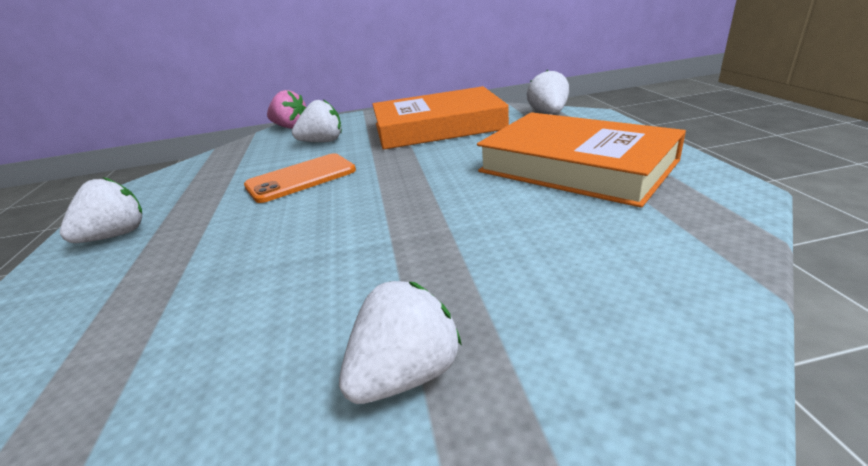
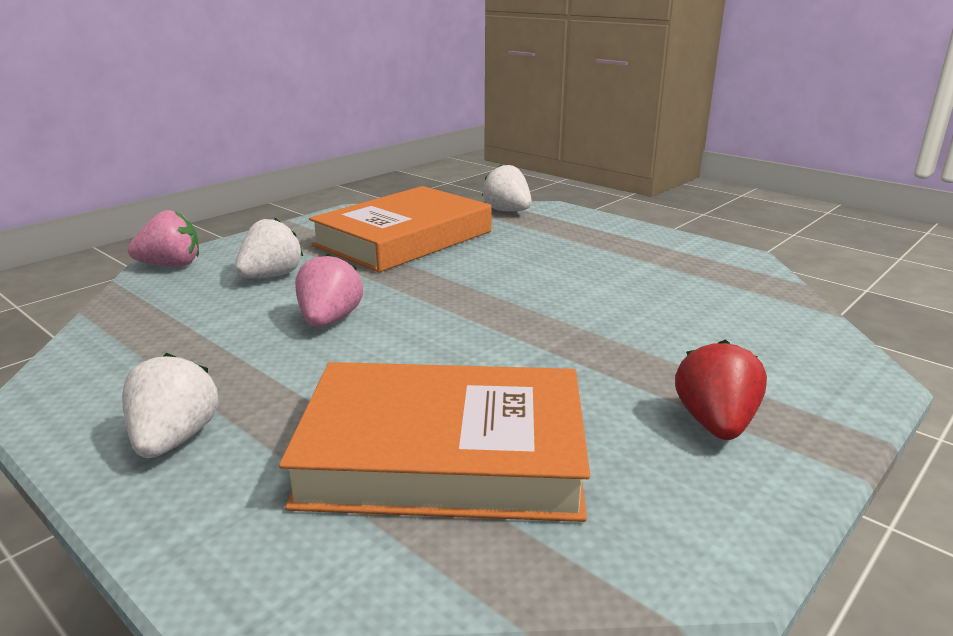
camera: 40 degrees left, 5 degrees down
orange phone [244,153,356,203] -> pink strawberry [295,253,363,327]
white strawberry [339,281,462,404] -> red strawberry [675,339,767,440]
orange book [477,112,686,208] -> orange book moved to [279,362,590,522]

